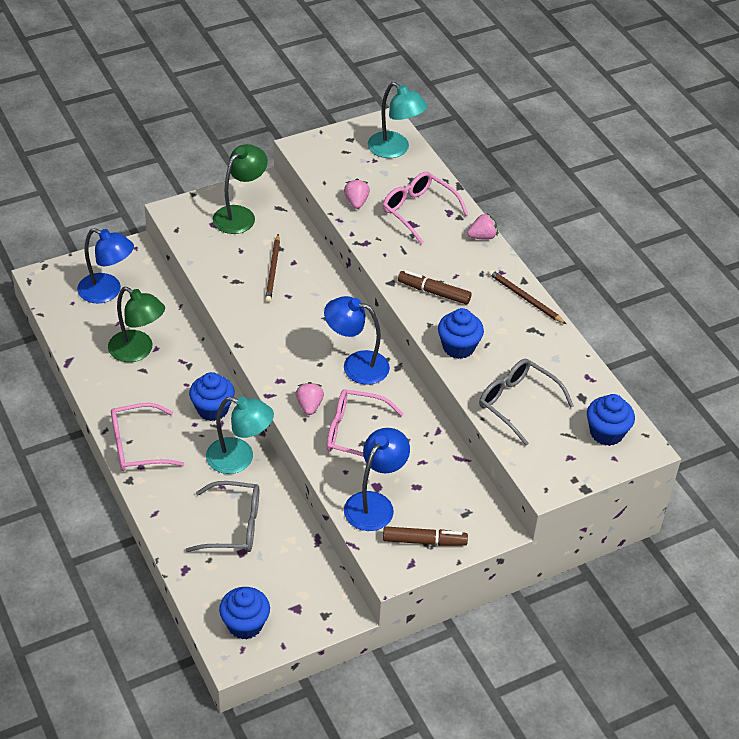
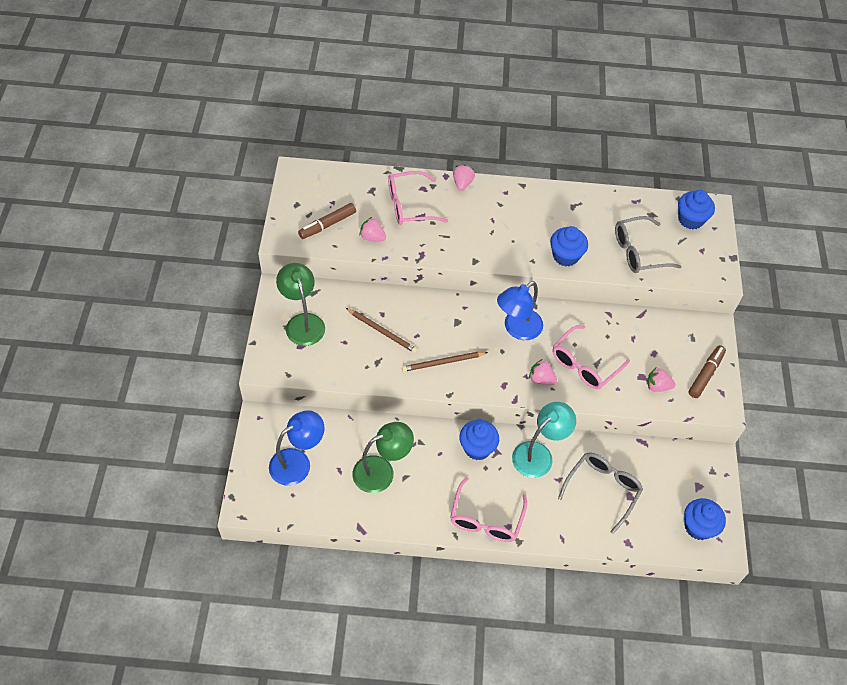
camera: 60 degrees left, 10 degrees up
blue lamp [344,428,410,531] -> pink strawberry [647,368,675,392]
turquoise lamp [368,82,428,158] -> none
brown marker [398,270,471,305] -> brown marker moved to [298,203,356,239]
brown pencil [488,269,566,324] -> brown pencil moved to [402,352,488,372]

